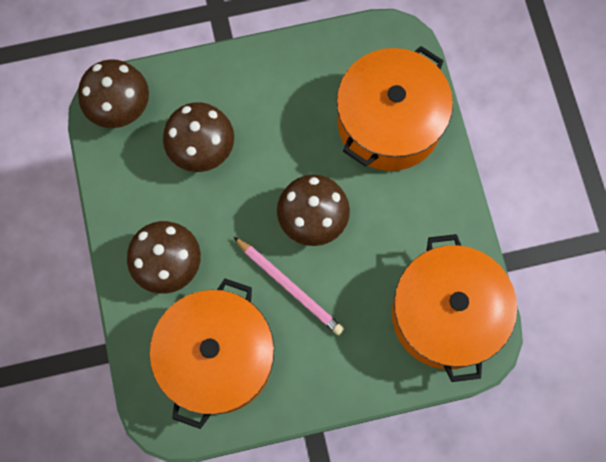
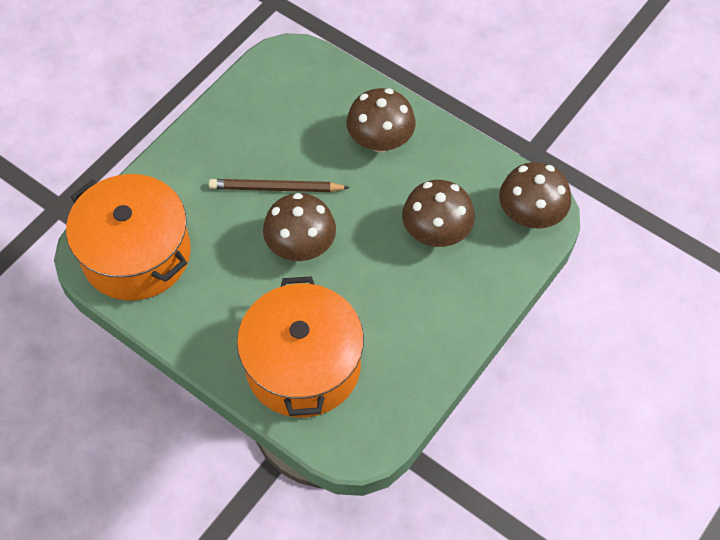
camera: 140 degrees right, 15 degrees down
orange pot [149,278,274,429] -> none
pink pencil [233,236,344,335] -> brown pencil [209,179,350,192]

